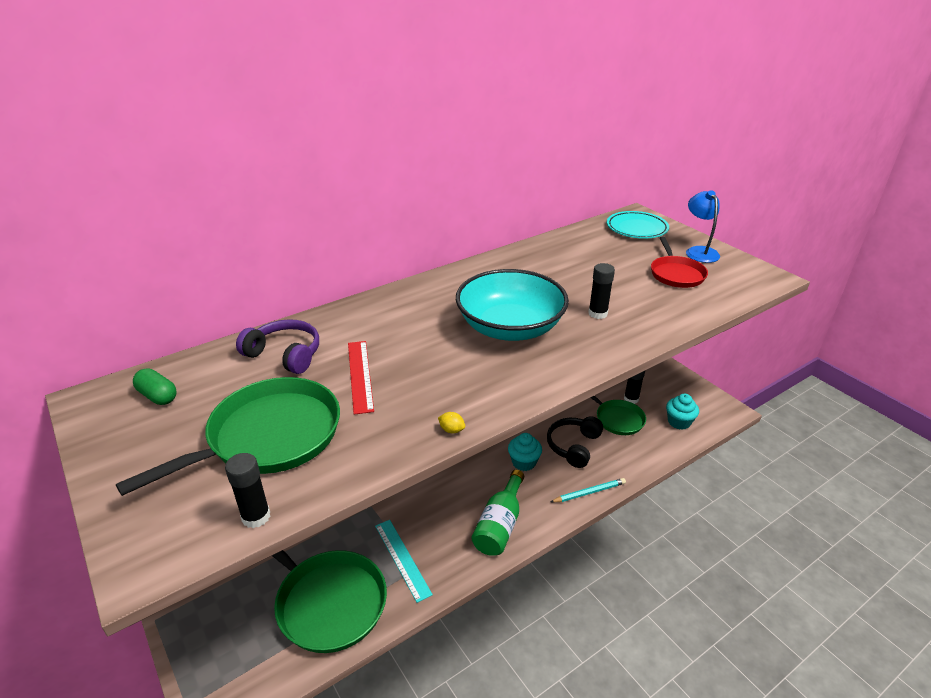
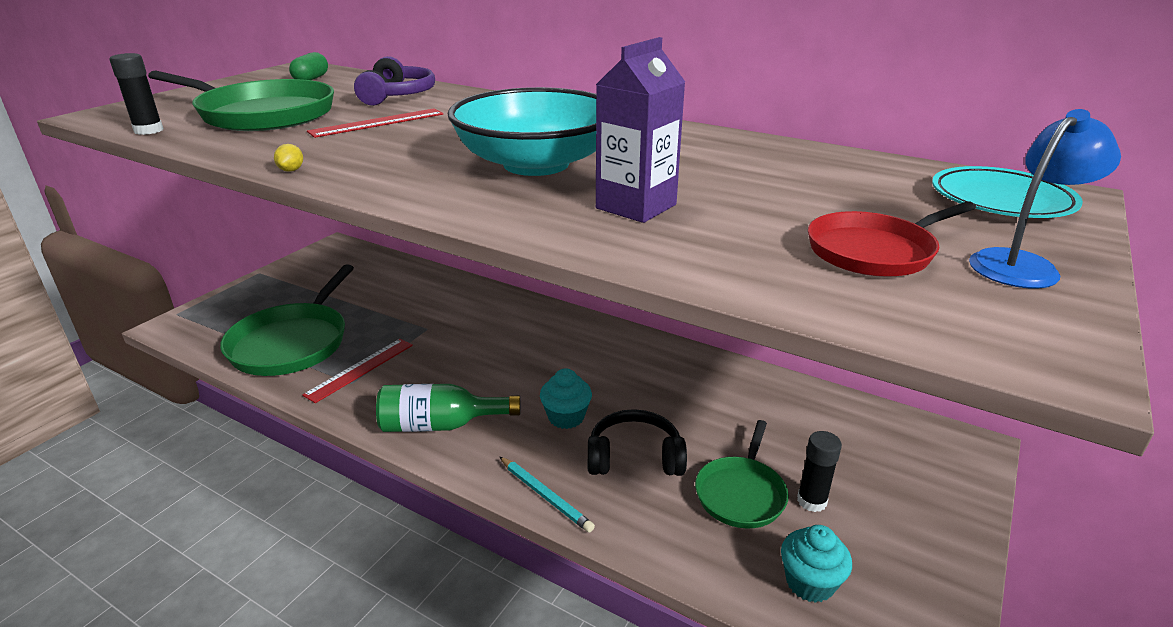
camera: 65 degrees right, 5 degrees down
turquoise ruler [375,520,433,603] -> red ruler [302,339,413,403]
black glue stick [588,263,615,319] -> purple carton [596,37,685,223]

